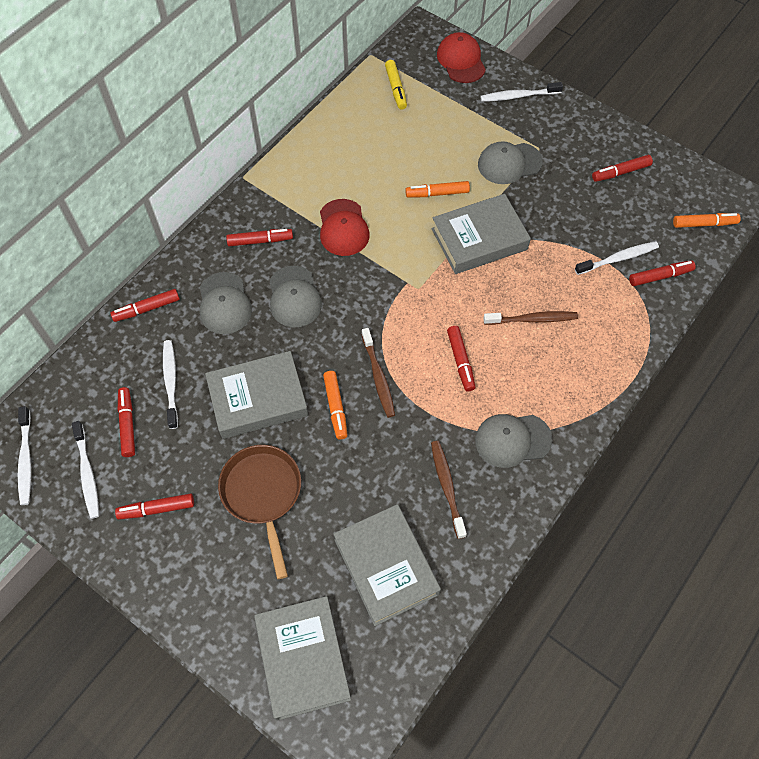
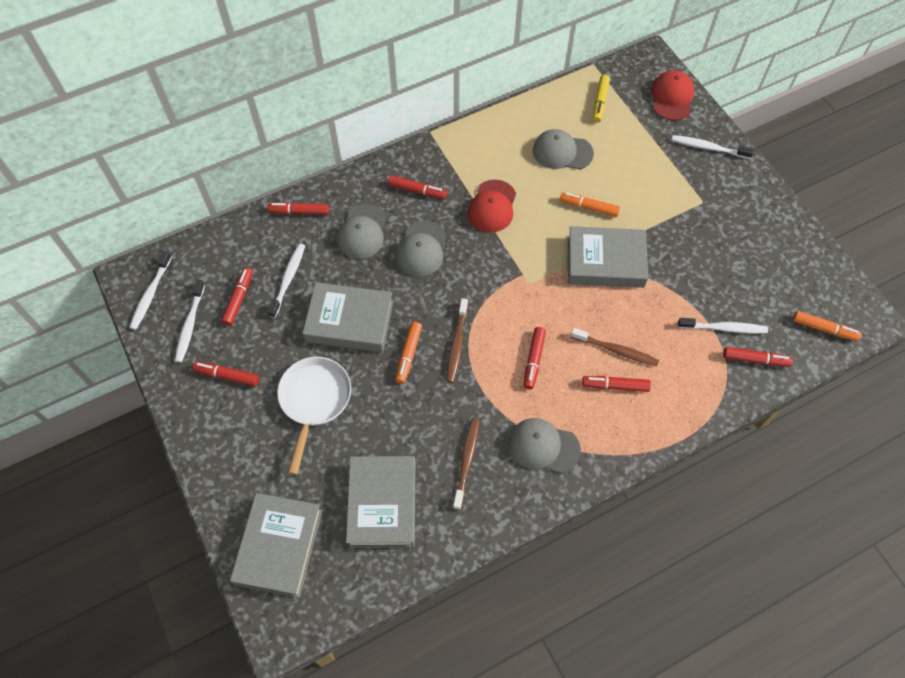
camera: 25 degrees right, 0 degrees up
brown pan [218,445,301,579] -> white pan [277,357,351,475]
grey cap [478,141,543,184] -> grey cap moved to [533,129,594,169]
red marker [592,155,653,182] -> red marker moved to [582,376,651,392]

